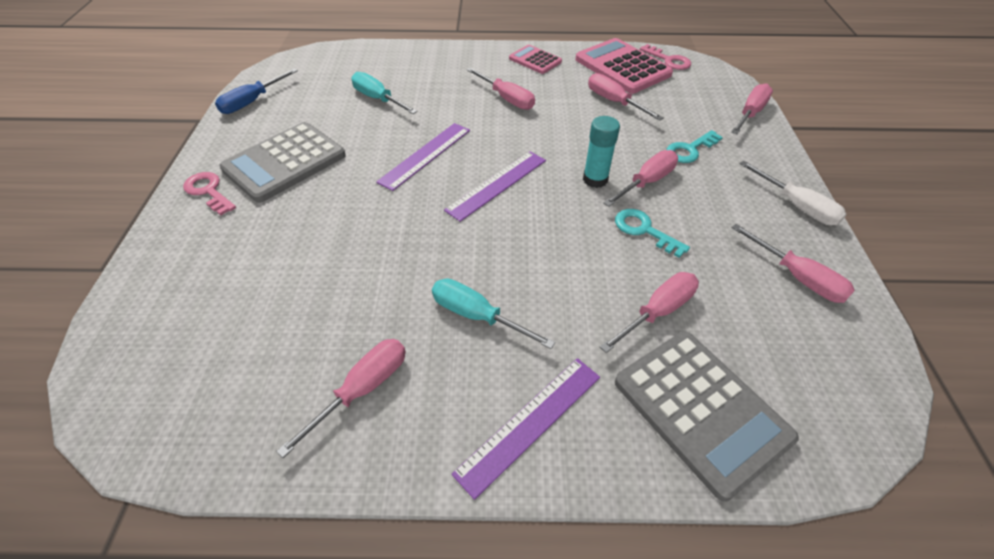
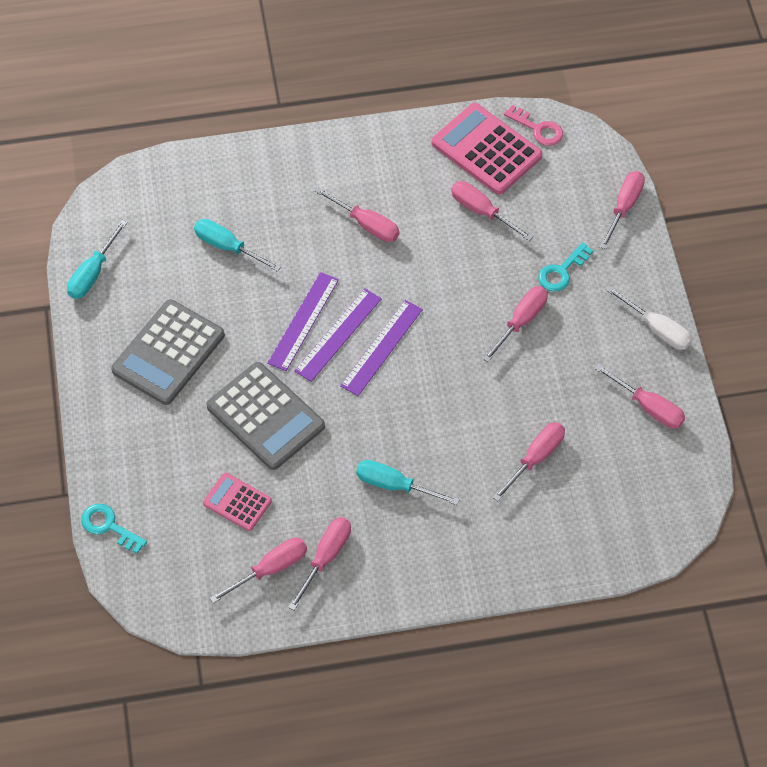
camera: 10 degrees left, 10 degrees up
pink key [183,172,236,216] -> none
blue screwdriver [215,69,298,114] -> turquoise screwdriver [67,220,128,299]
purple ruler [452,358,600,500] -> purple ruler moved to [294,289,382,382]
pink calculator [509,45,562,74] -> pink calculator moved to [203,473,272,531]
turquoise glue stick [583,116,620,188] -> none
turquoise key [615,209,690,258] -> turquoise key moved to [81,504,147,554]
grey calculator [615,331,799,501] -> grey calculator moved to [206,362,325,470]
none -> pink screwdriver [210,537,307,603]

